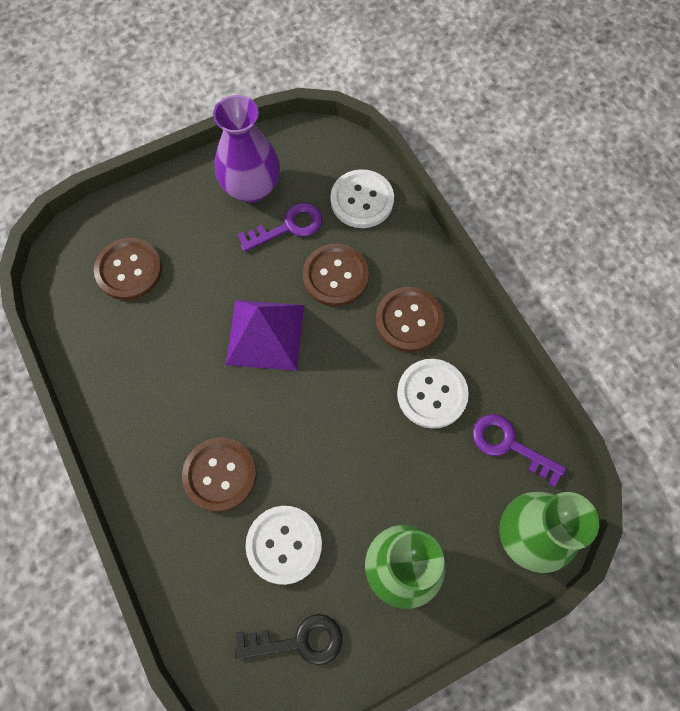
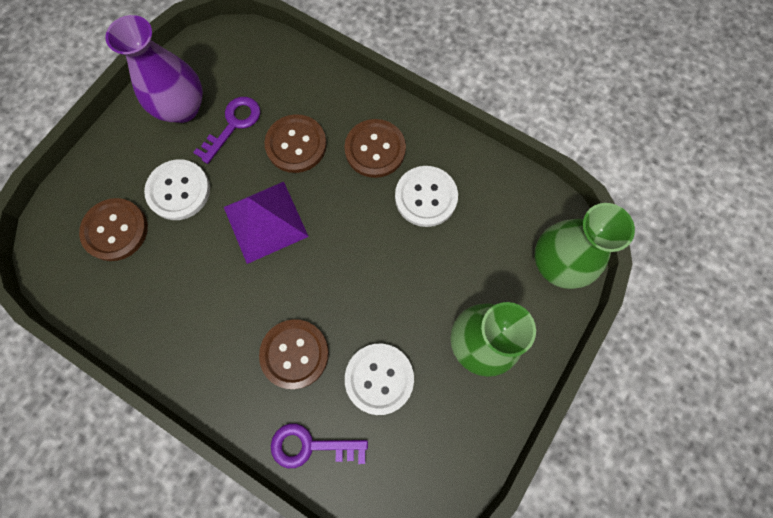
camera: 30 degrees left, 5 degrees up
black key [235,614,342,665] -> none
white button [330,169,394,228] -> white button moved to [144,159,210,220]
purple key [473,414,566,487] -> purple key moved to [271,423,368,468]

